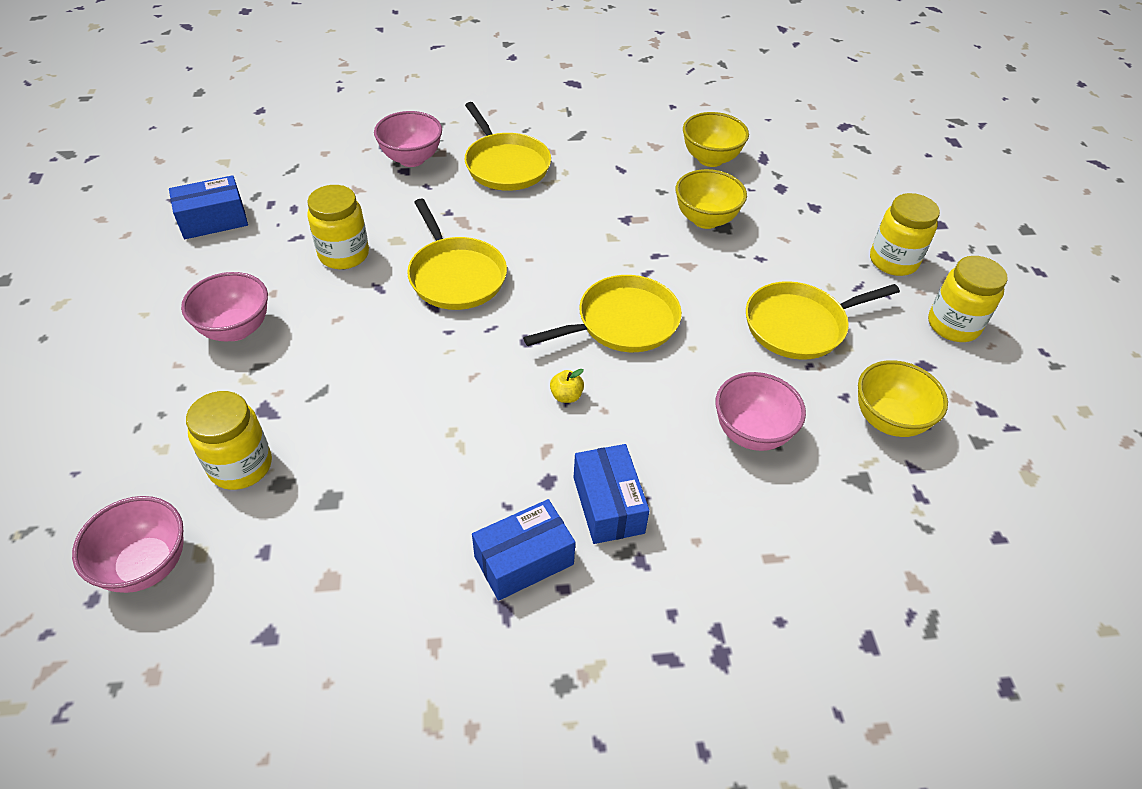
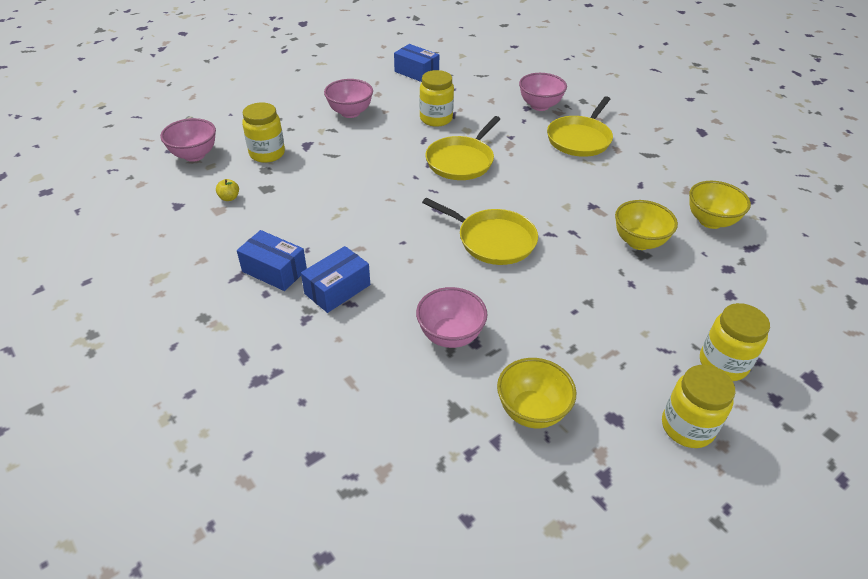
camera: 60 degrees right, 5 degrees down
yellow apple [550,369,584,403] -> yellow apple moved to [216,179,239,201]
yellow pan [746,281,900,360] -> none

